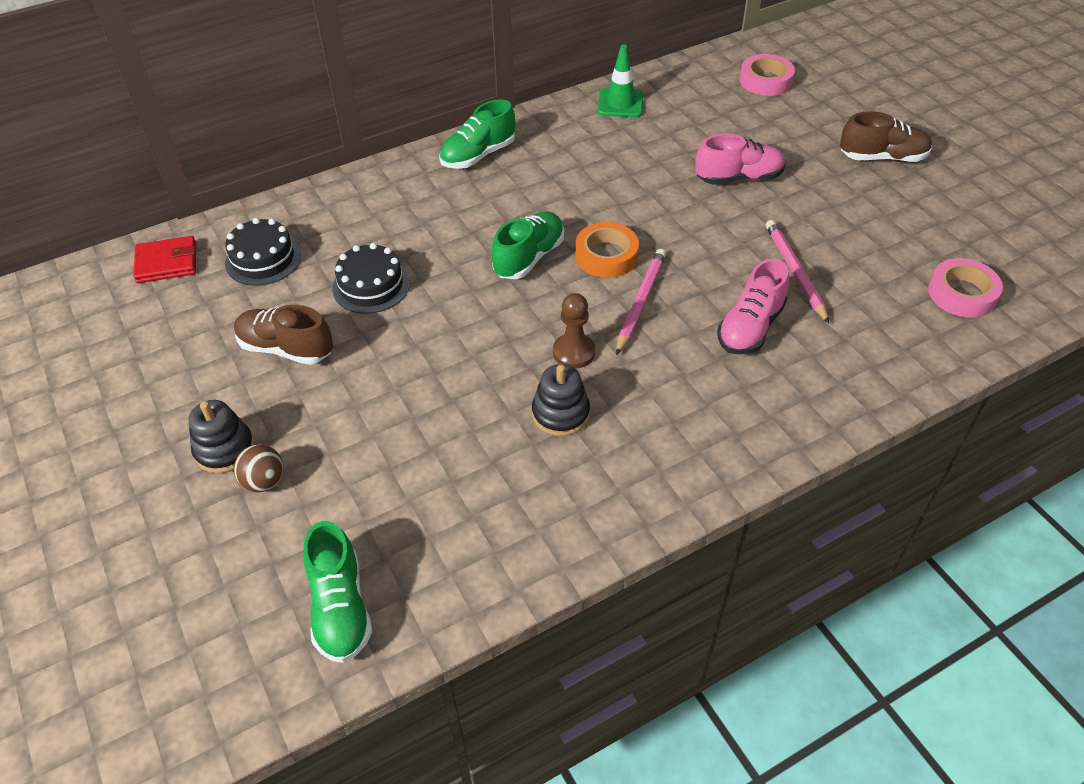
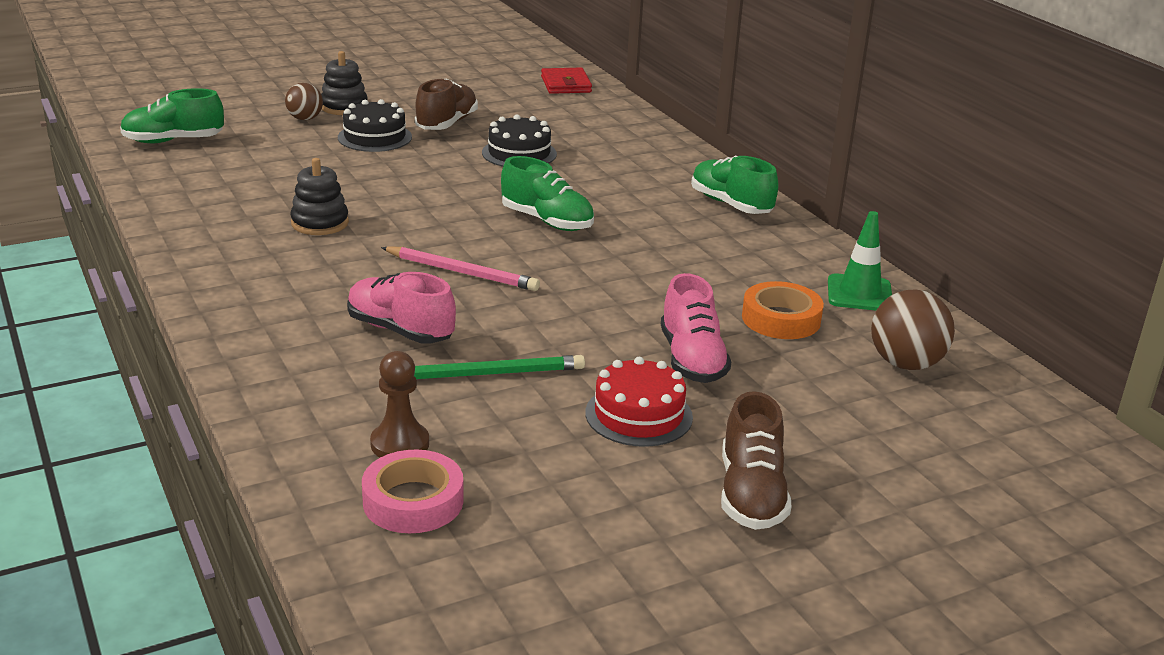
camera: 90 degrees right, 20 degrees down
black cake [225,218,301,286] -> black cake moved to [338,99,412,152]
brown pawn [553,293,596,369] -> brown pawn moved to [370,351,429,457]
orange tape [575,222,639,278] -> orange tape moved to [742,281,824,339]
pink tape [740,54,795,96] -> none
pink pencil [766,220,829,323] -> green pencil [414,355,585,379]
none -> red cake [585,357,693,447]
none -> brown ball [871,290,955,370]

